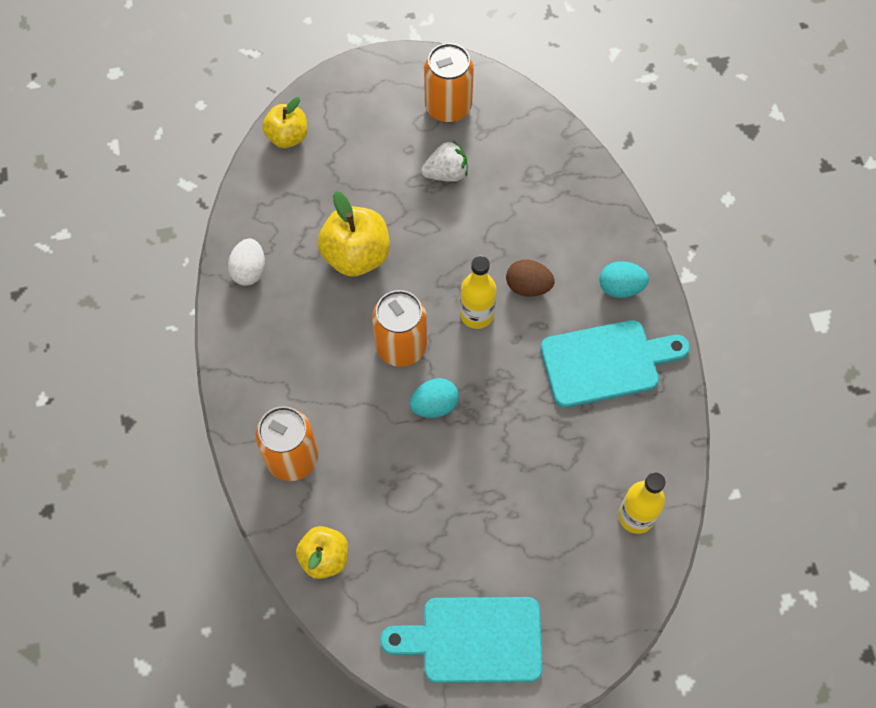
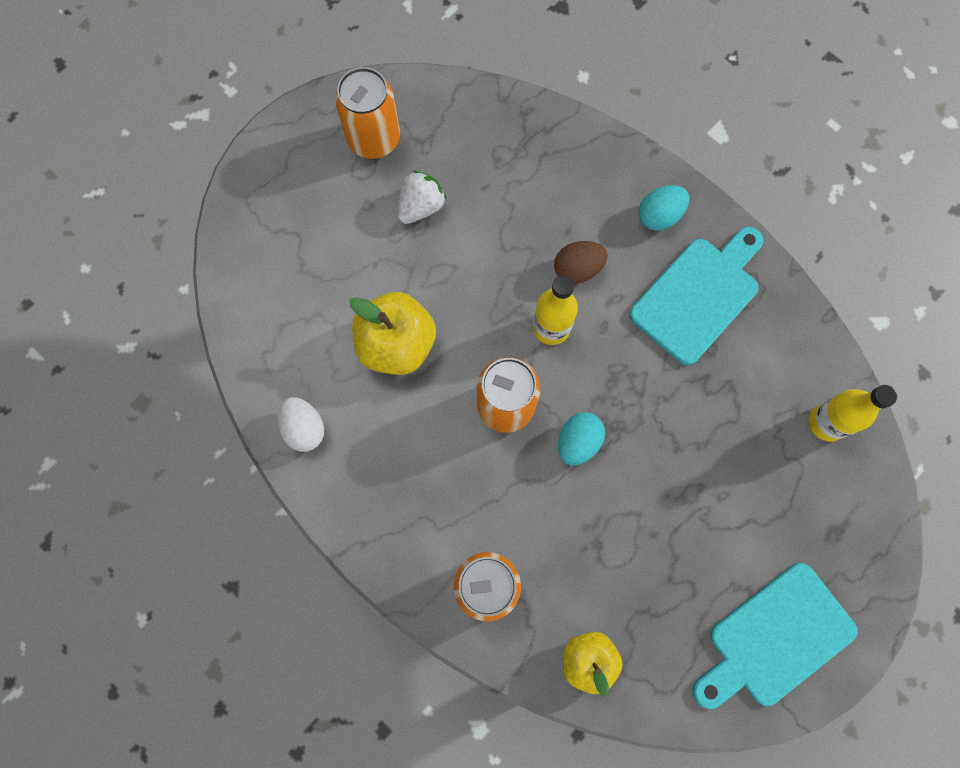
camera: 35 degrees left, 10 degrees up
yellow apple [262,97,307,148] -> none

